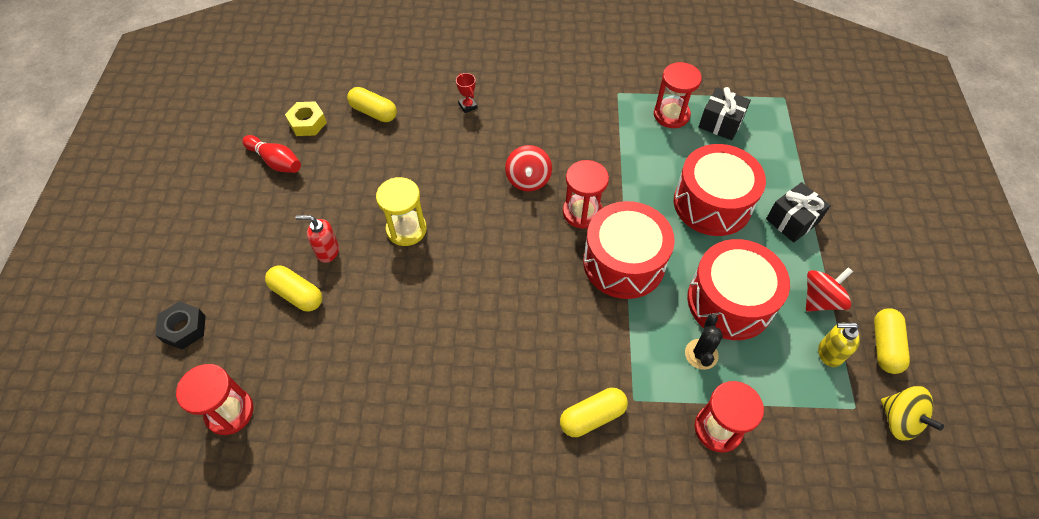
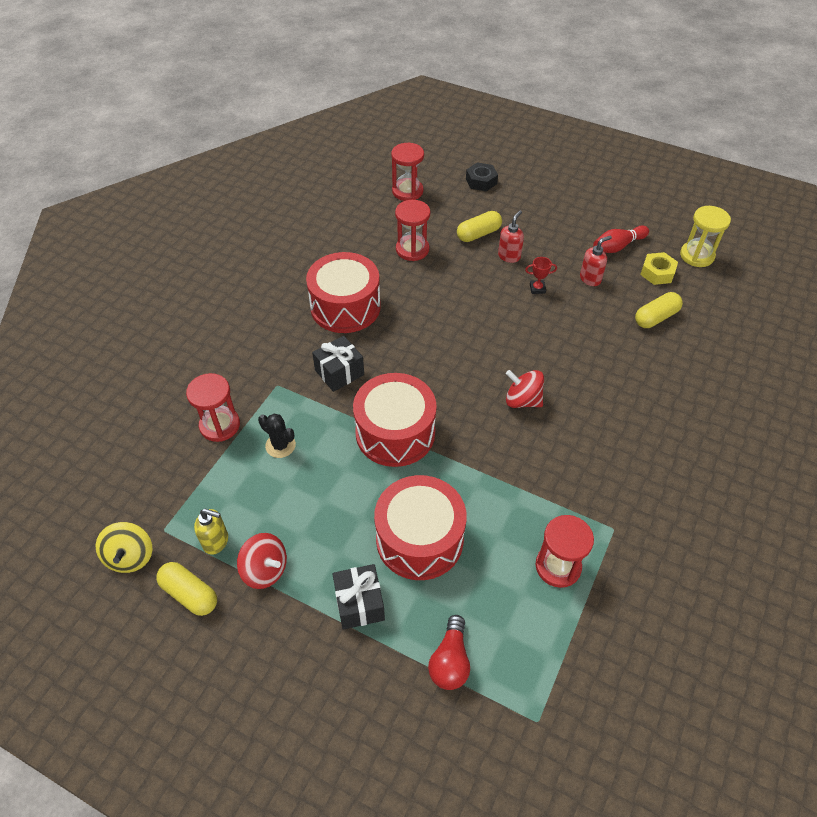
camera: 115 degrees right, 5 degrees down
yellow hourglass [376,177,427,246] -> yellow hourglass moved to [680,206,731,267]
red trophy [456,73,478,113] -> red trophy moved to [525,257,557,294]
yellow capsule [560,388,628,437] -> none
red hourglass [563,160,609,229] -> red hourglass moved to [395,200,430,261]
red drum [687,239,790,340] -> red drum moved to [306,252,381,333]
black gift [699,87,751,140] -> black gift moved to [312,336,364,392]
red spinning top [806,267,853,312] -> red spinning top turned 45 degrees counterclockwise [237,533,287,589]
yellow soap dispenser [818,322,860,367] -> yellow soap dispenser turned 75 degrees clockwise [194,509,228,555]
yellow spinning top [881,386,944,440] -> yellow spinning top turned 90 degrees counterclockwise [95,522,152,573]
none -> red light bulb [428,615,470,690]
none -> red soap dispenser [580,235,612,286]

